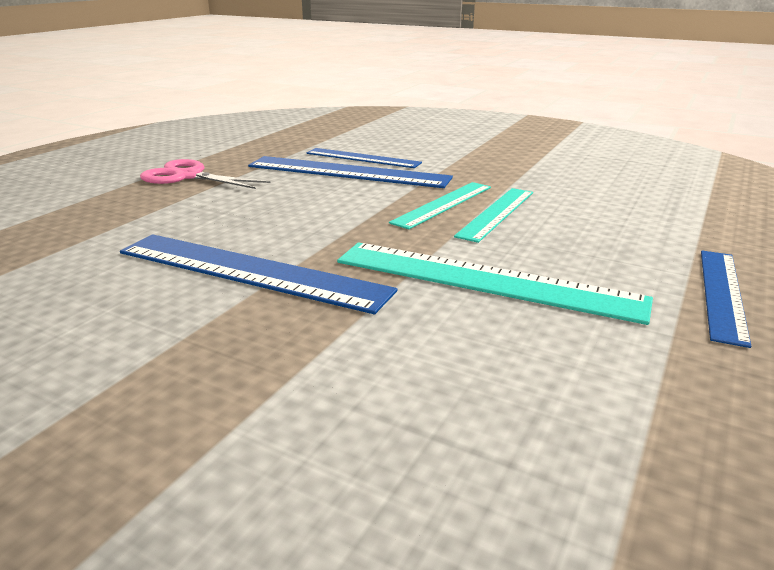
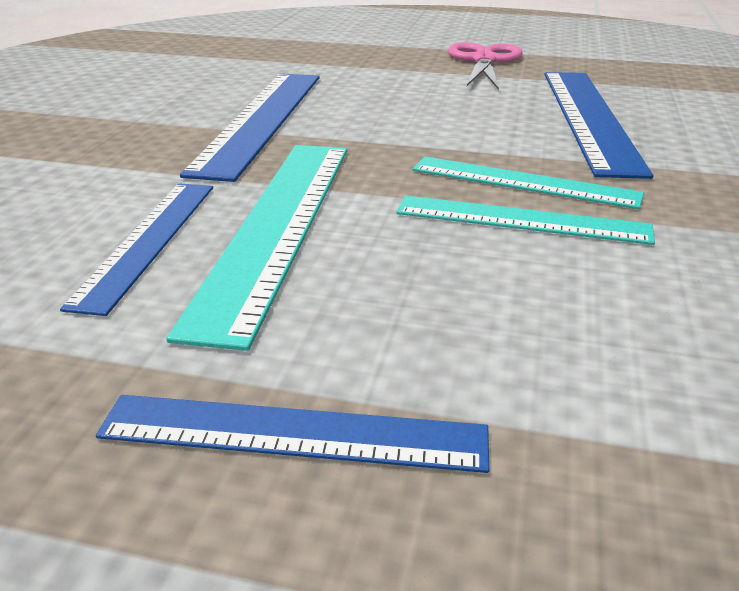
camera: 75 degrees right, 5 degrees up
blue ruler [306,148,422,168] -> blue ruler moved to [60,183,213,316]

